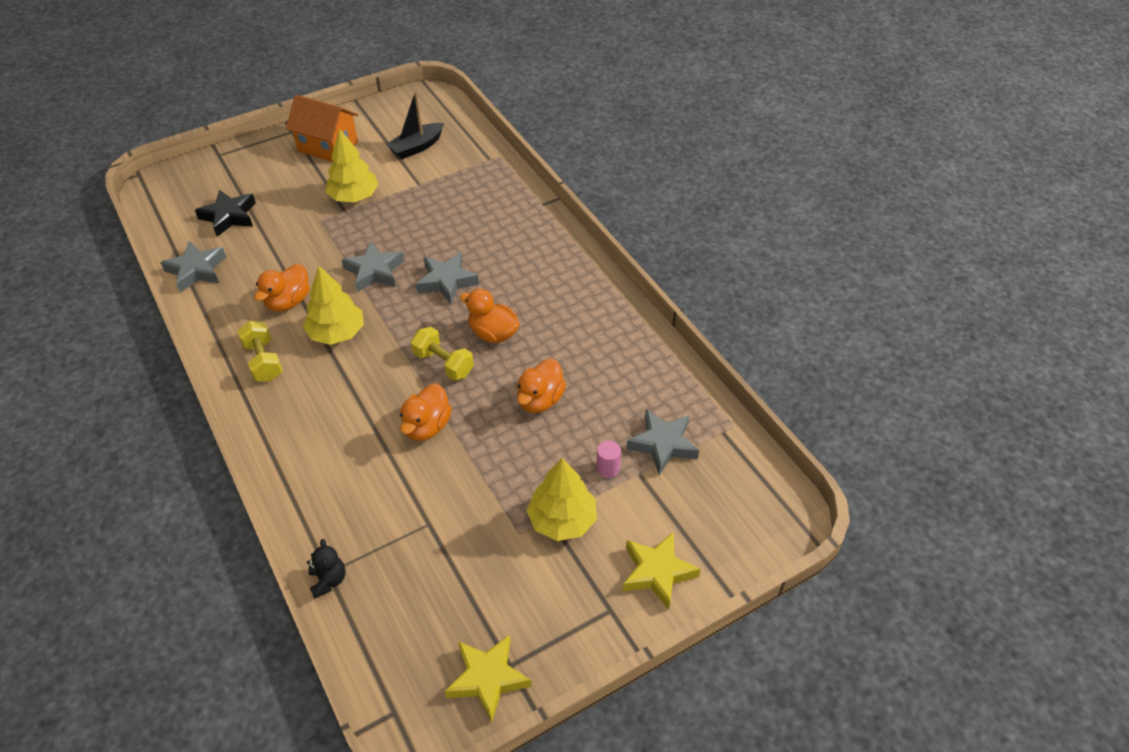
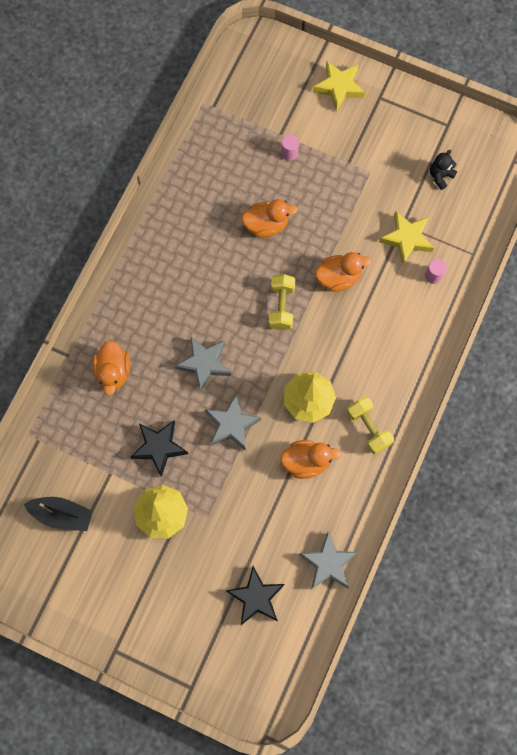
camera: 125 degrees left, 25 degrees up
yellow dumbbell [238,321,283,381] -> yellow dumbbell turned 60 degrees counterclockwise [347,397,394,454]
orange house [286,95,358,162] -> none
black teddy bear [307,539,345,599] -> black teddy bear moved to [430,150,457,190]
yellow star [445,635,532,723] -> yellow star moved to [379,211,434,265]
orange duck [460,289,520,343] -> orange duck moved to [93,340,130,396]
yellow tree [527,458,597,541] -> none
grey star [626,409,699,475] -> none
none -> black star [130,420,188,477]
none -> pink cylinder [425,259,447,284]

